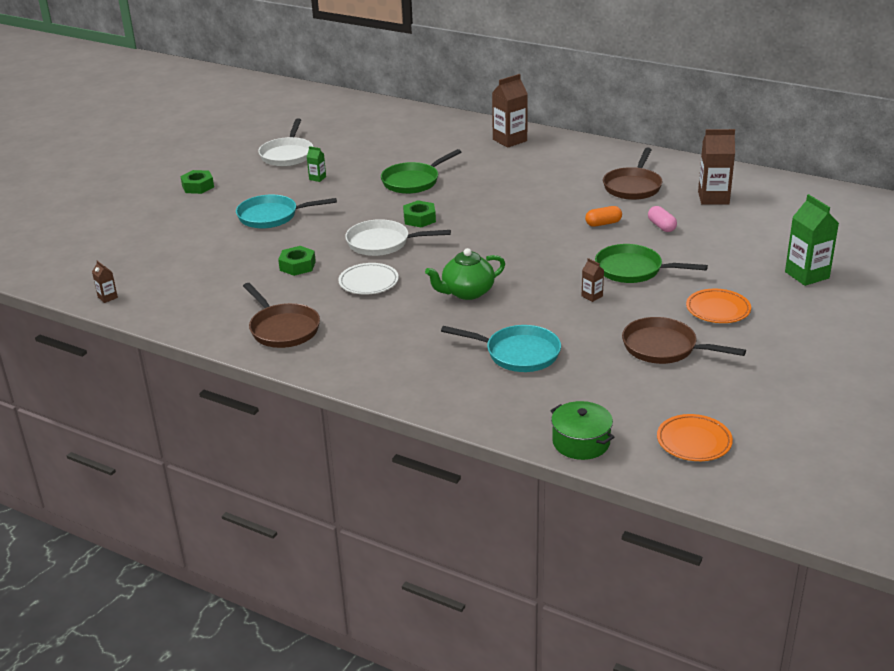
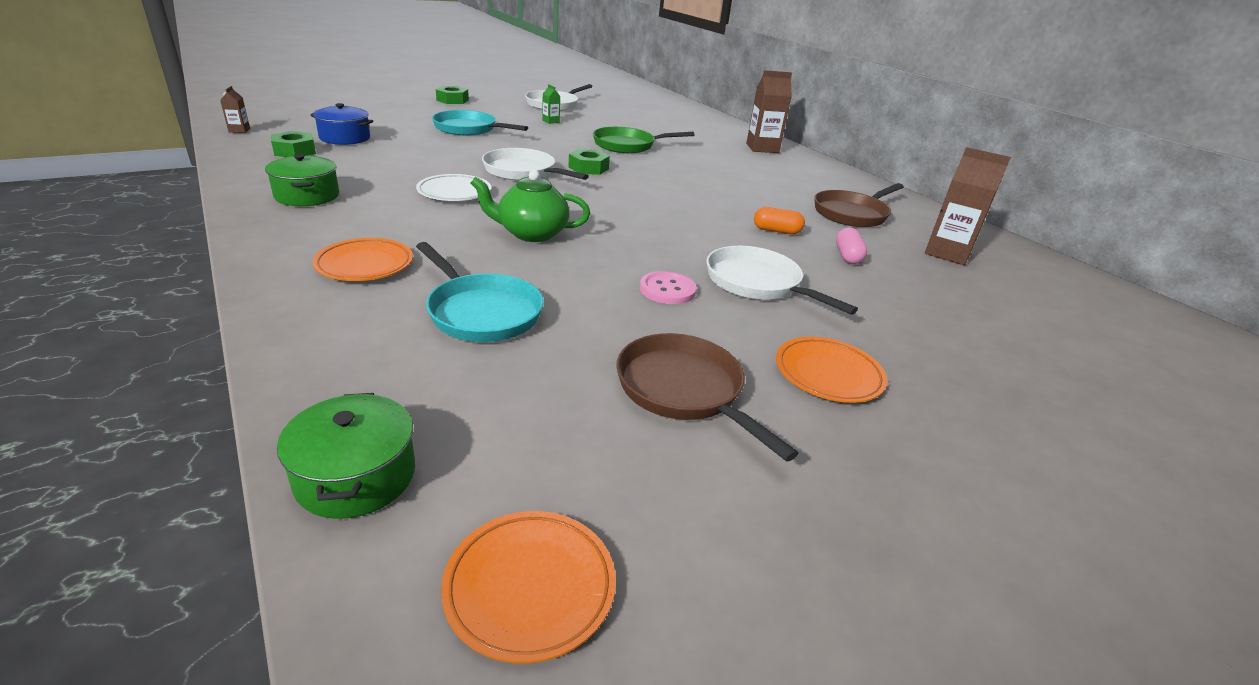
camera: 25 degrees right, 0 degrees up
brown pan [243,283,320,348] -> green pot [265,154,339,206]
green nut [278,246,316,276] -> green nut moved to [271,131,316,157]
brown carton [582,258,604,302] -> pink button [640,271,697,304]
green pan [595,244,708,283] -> white pan [707,246,858,315]
green carton [785,194,839,286] -> none
none -> blue pot [310,103,373,145]
none -> orange plate [312,238,413,281]

